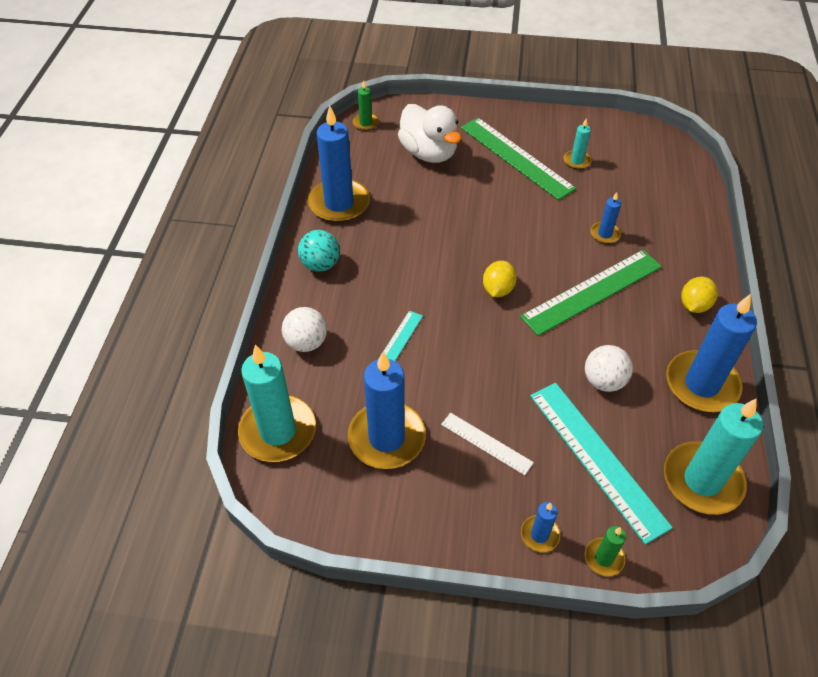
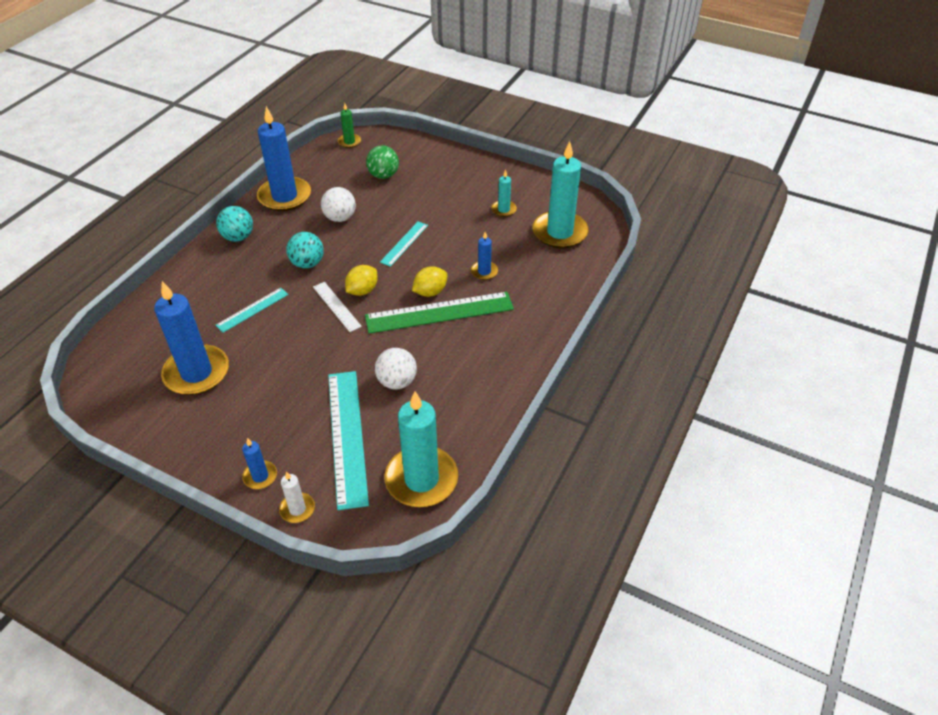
camera: 20 degrees right, 5 degrees down
turquoise candle [238,344,316,462] -> turquoise candle moved to [532,141,589,248]
white ball [282,307,327,352] -> white ball moved to [321,187,356,222]
white duck [398,104,461,163] -> green ball [366,145,399,179]
white ruler [441,413,534,475] -> white ruler moved to [313,282,362,332]
green ruler [461,118,576,200] -> none
green candle [585,526,626,577] -> white candle [279,471,315,523]
blue candle [666,294,757,412] -> none
yellow lemon [681,277,718,313] -> yellow lemon moved to [412,266,447,297]
none -> turquoise ball [286,232,324,269]
none -> turquoise ruler [380,221,428,267]

